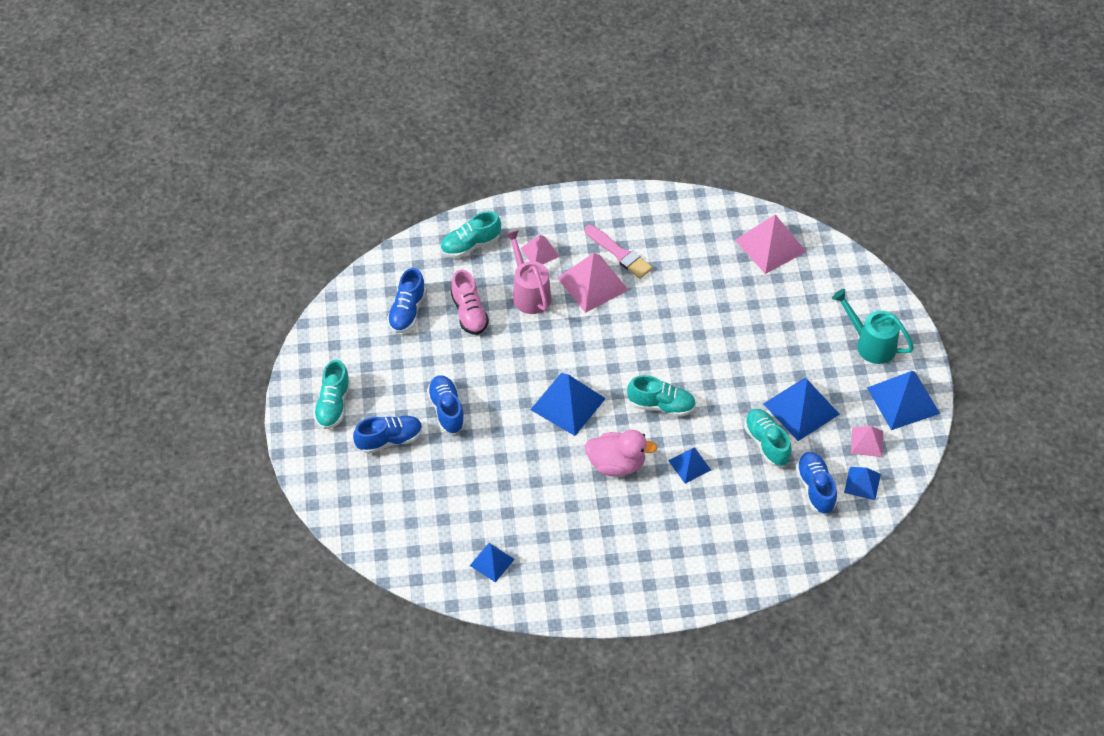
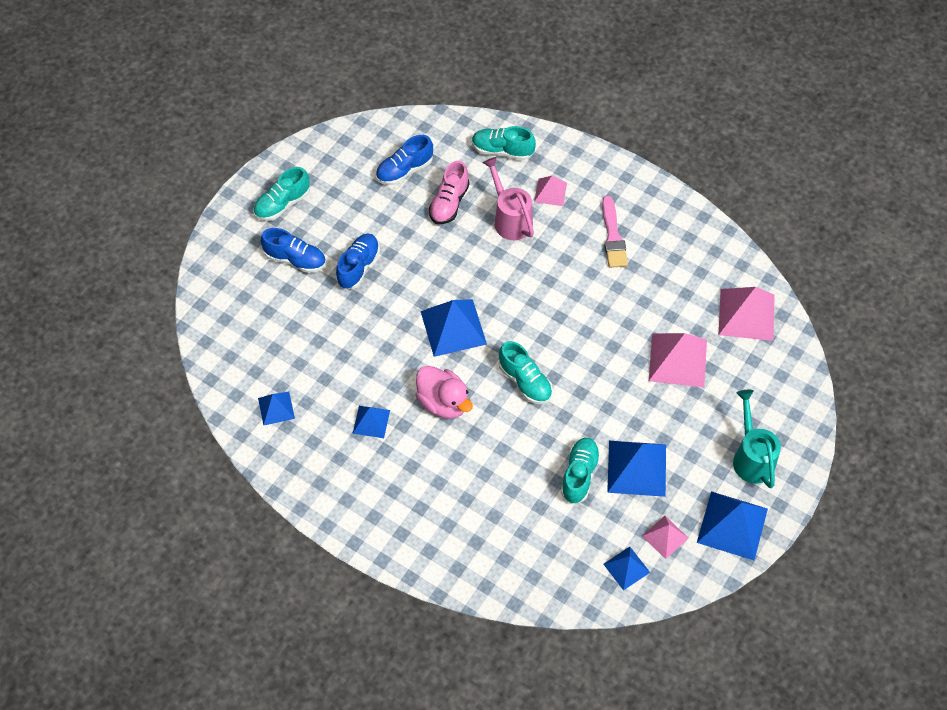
camera: 40 degrees right, 5 degrees up
pink watering can [505,230,551,314] -> pink watering can turned 45 degrees counterclockwise [482,157,534,240]
pink pyramid [557,253,628,313] -> pink pyramid moved to [649,333,707,387]
blue pyramid [668,447,711,484] -> blue pyramid moved to [353,406,390,438]
blue shoe [796,452,837,514] -> none

